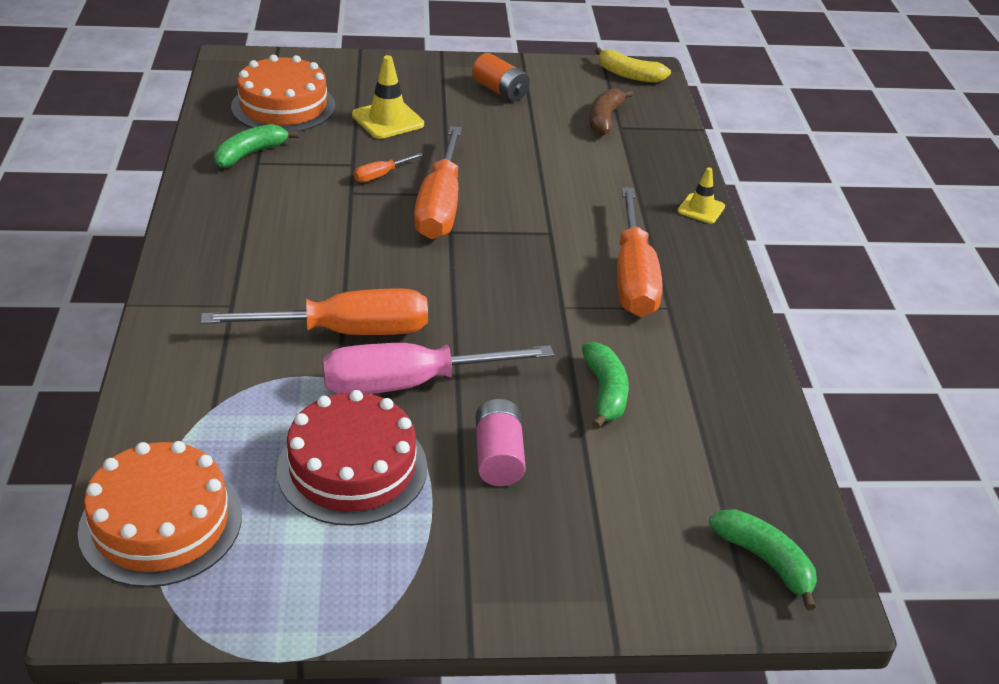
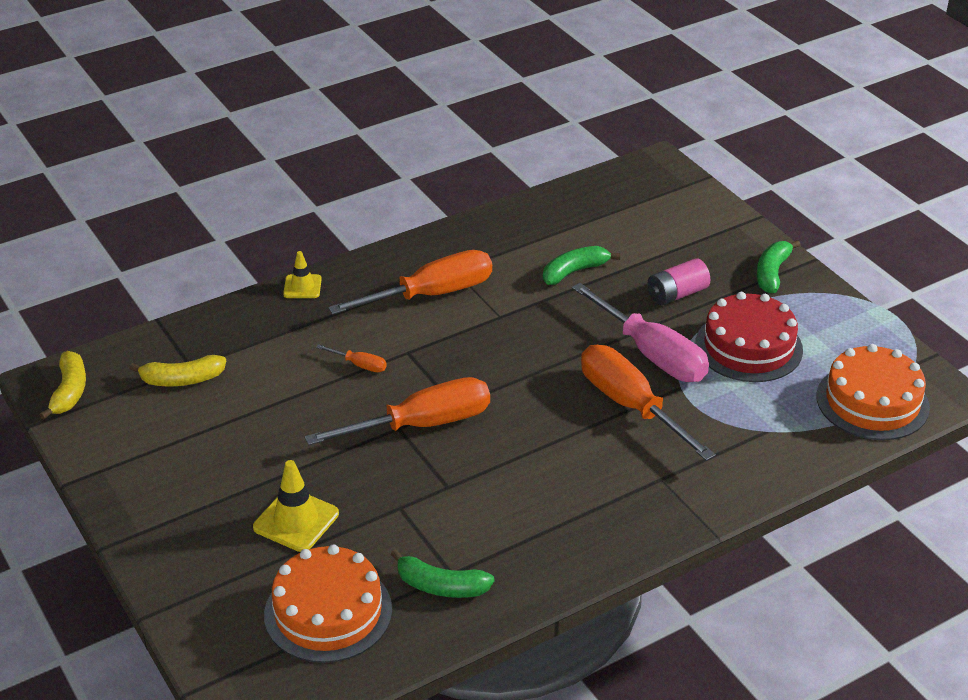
camera: 115 degrees left, 0 degrees up
orange screwdriver [354,153,423,182] -> orange screwdriver moved to [316,344,387,372]
orange battery [472,53,530,102] -> none
brown banana [589,88,633,135] -> yellow banana [129,355,226,386]
green banana [709,509,817,610] -> green banana moved to [757,240,800,293]

